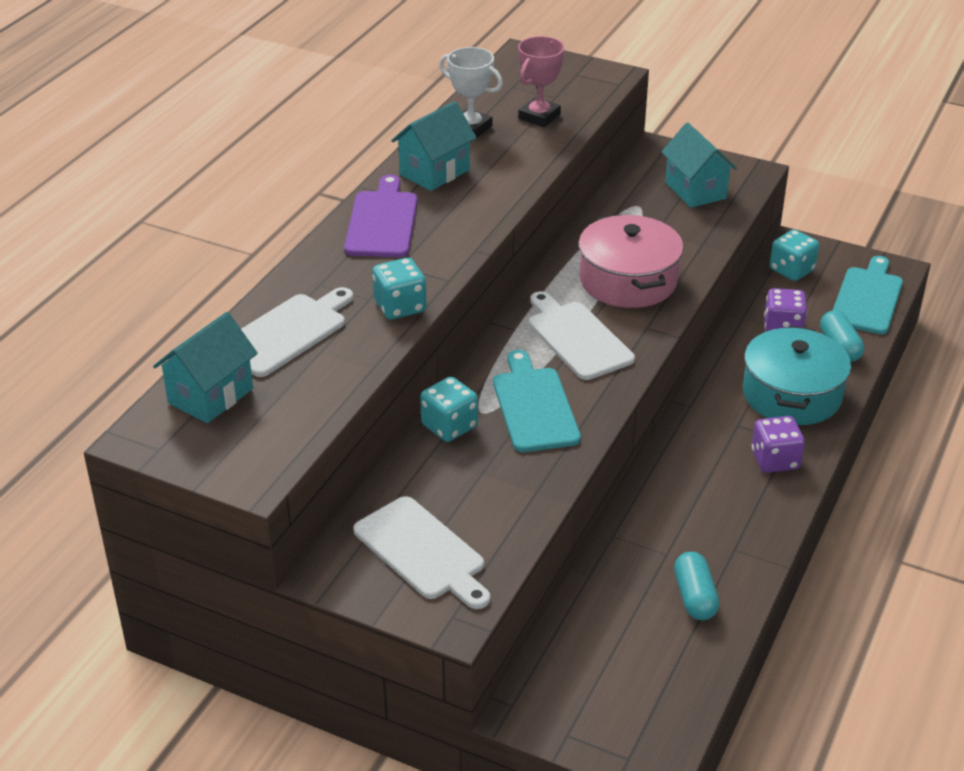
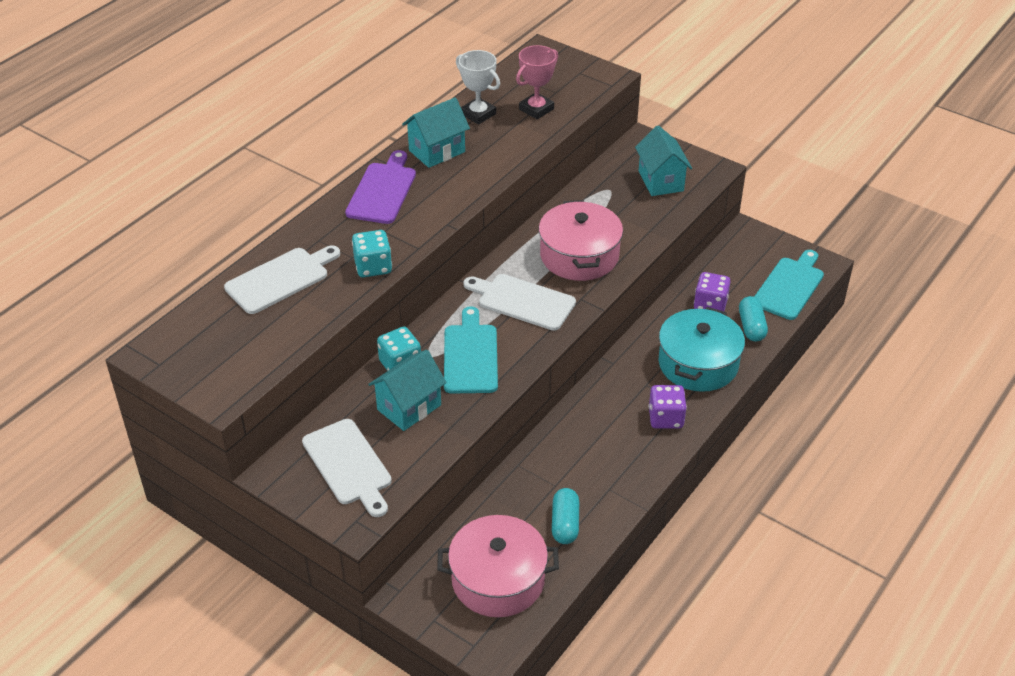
camera: 10 degrees right, 5 degrees up
turquoise house [153,312,258,424] -> turquoise house moved to [368,350,447,431]
white cutting board [529,291,635,380] -> white cutting board turned 45 degrees counterclockwise [463,274,576,331]
turquoise dice [770,229,819,281] -> none
none -> pink pot [437,515,559,617]

